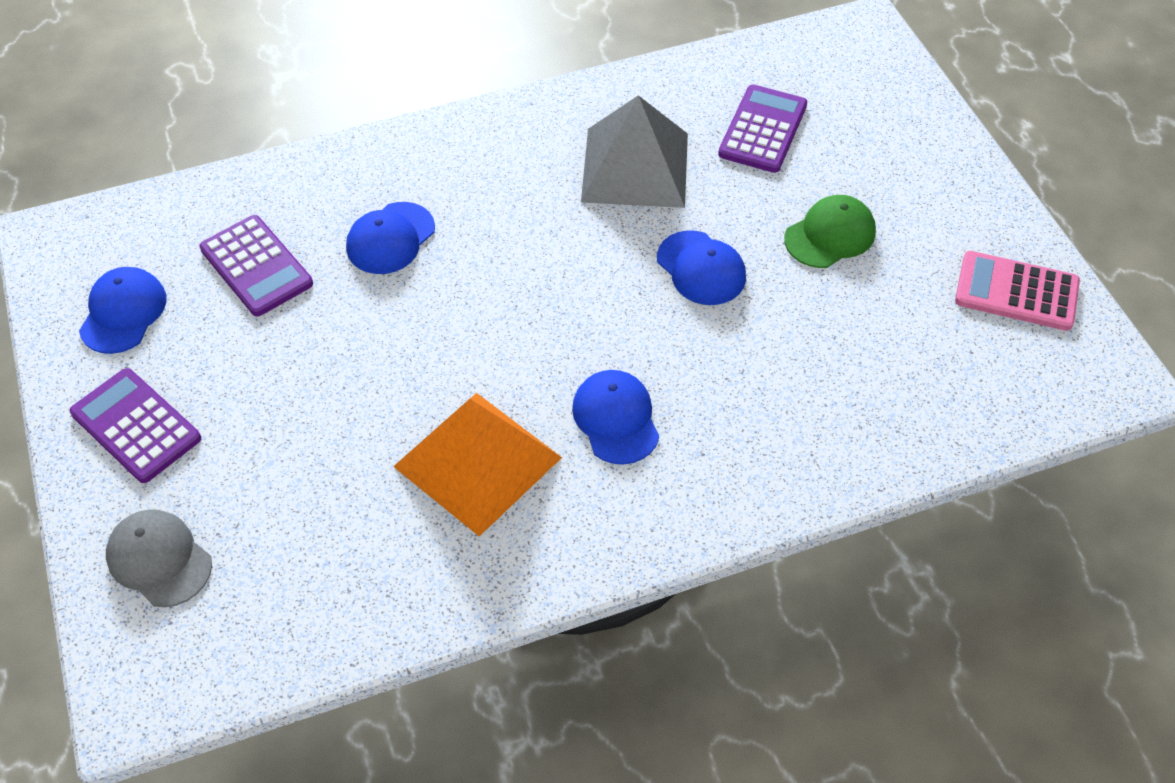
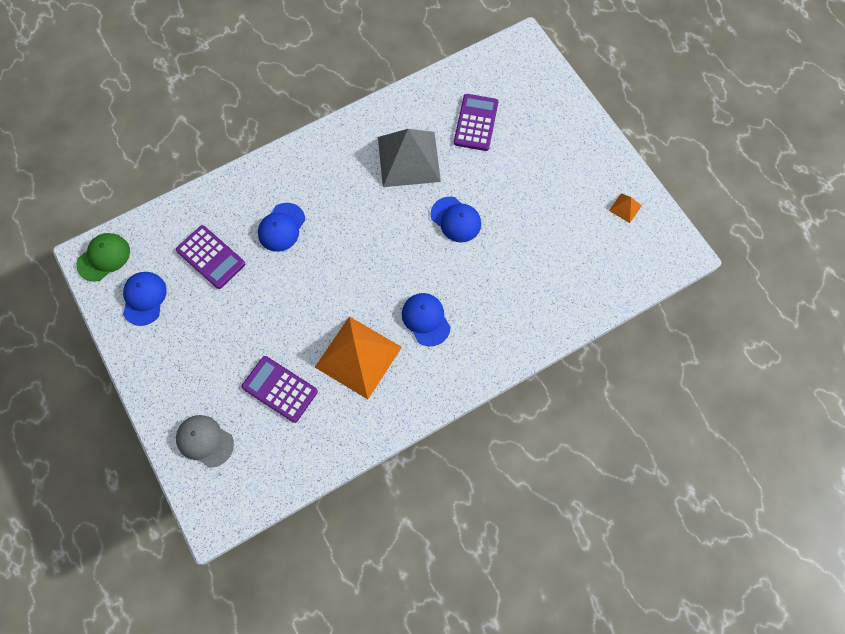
camera: 10 degrees left, 15 degrees up
purple calculator [70,368,201,483] -> purple calculator moved to [242,356,318,423]
green cap [784,195,876,268] -> green cap moved to [76,233,130,282]
pink calculator [955,251,1080,331] -> orange pyramid [609,193,642,223]

